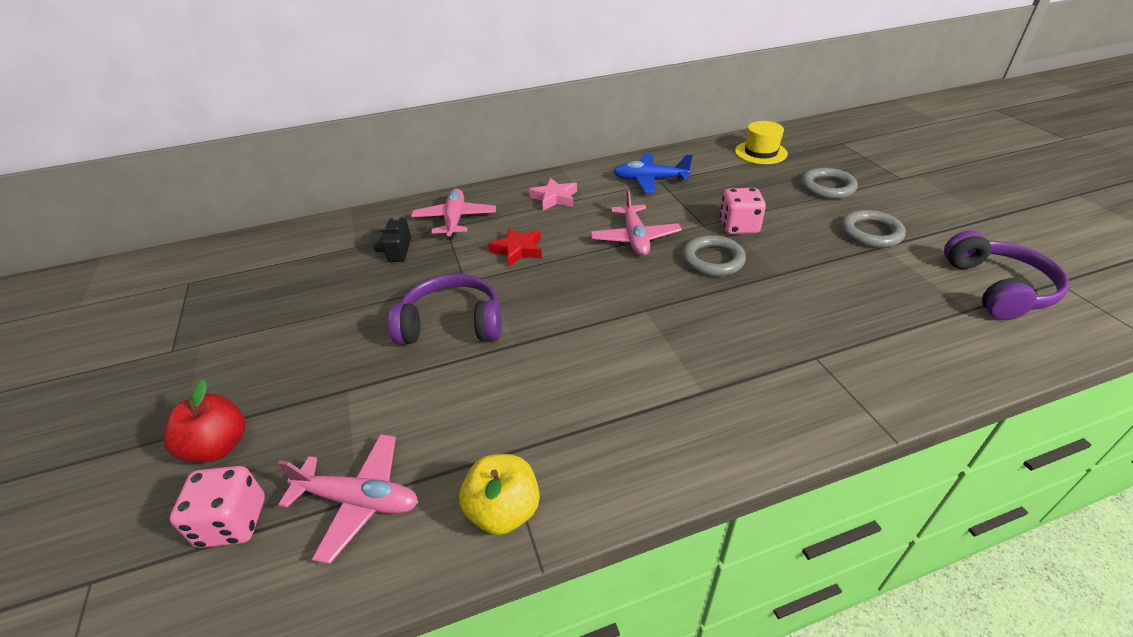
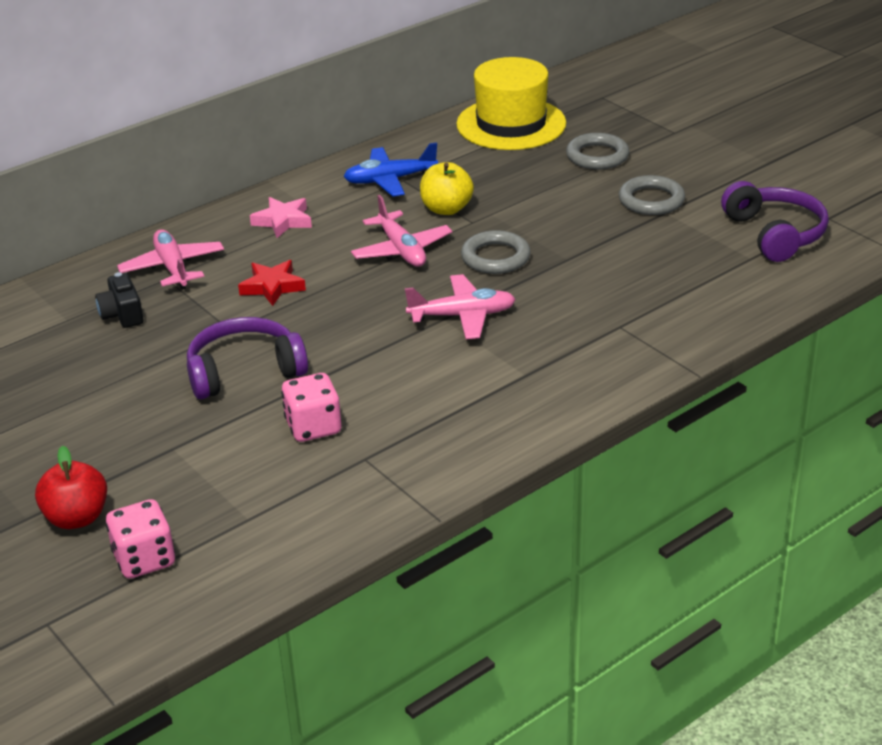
camera: 20 degrees left, 5 degrees down
pink plane [277,434,418,564] -> pink plane moved to [405,274,516,339]
yellow apple [459,454,540,535] -> yellow apple moved to [420,162,474,215]
pink dice [720,188,766,234] -> pink dice moved to [281,373,341,442]
yellow hat [735,121,788,164] -> yellow hat [456,57,566,150], size x1.70

